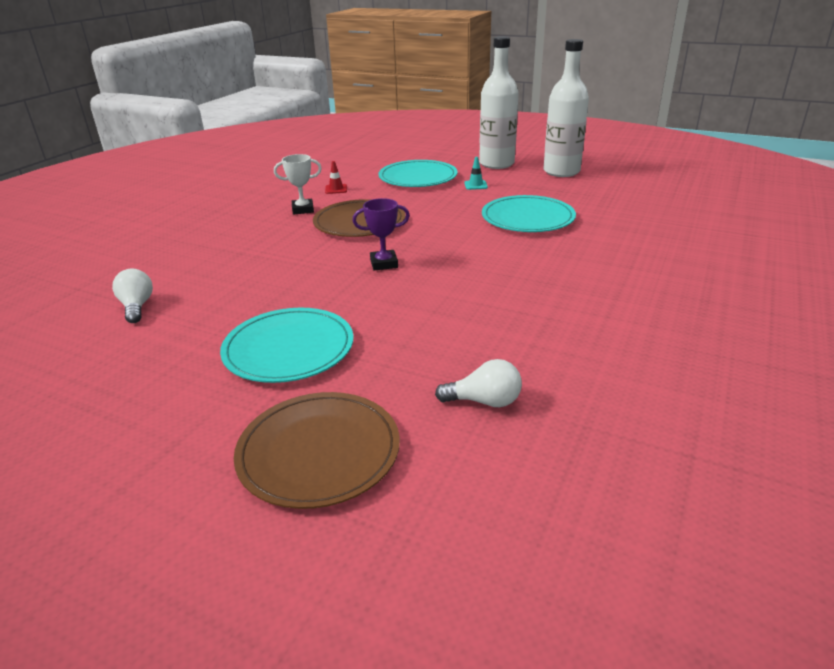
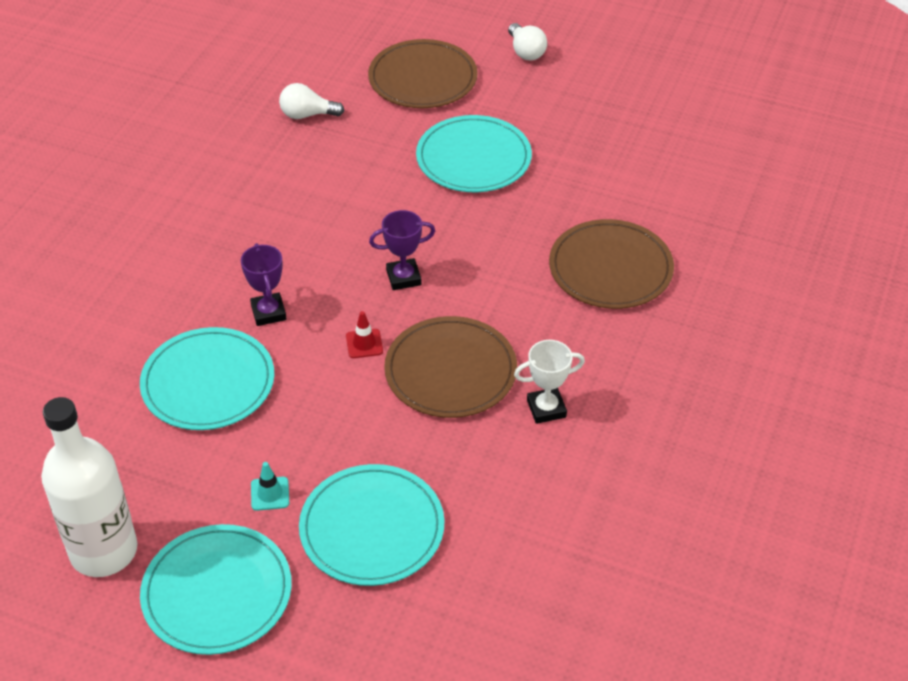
camera: 175 degrees right, 15 degrees up
white light bulb [112,269,153,323] -> white light bulb moved to [508,23,547,60]
red traffic cone [325,161,347,194] -> red traffic cone moved to [346,311,383,358]
white bottle [479,36,519,169] -> turquoise plate [140,524,292,655]
none -> purple trophy [241,243,287,326]
none -> brown plate [549,219,674,309]

